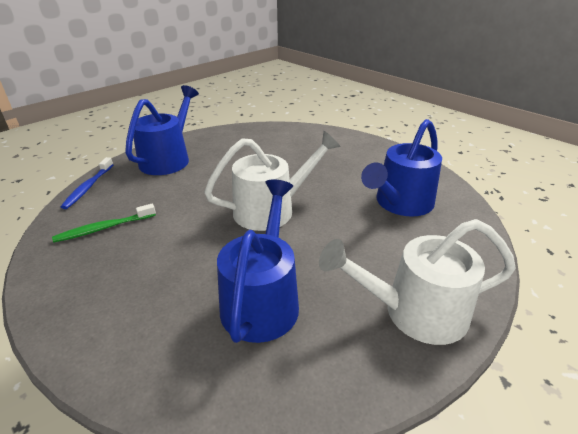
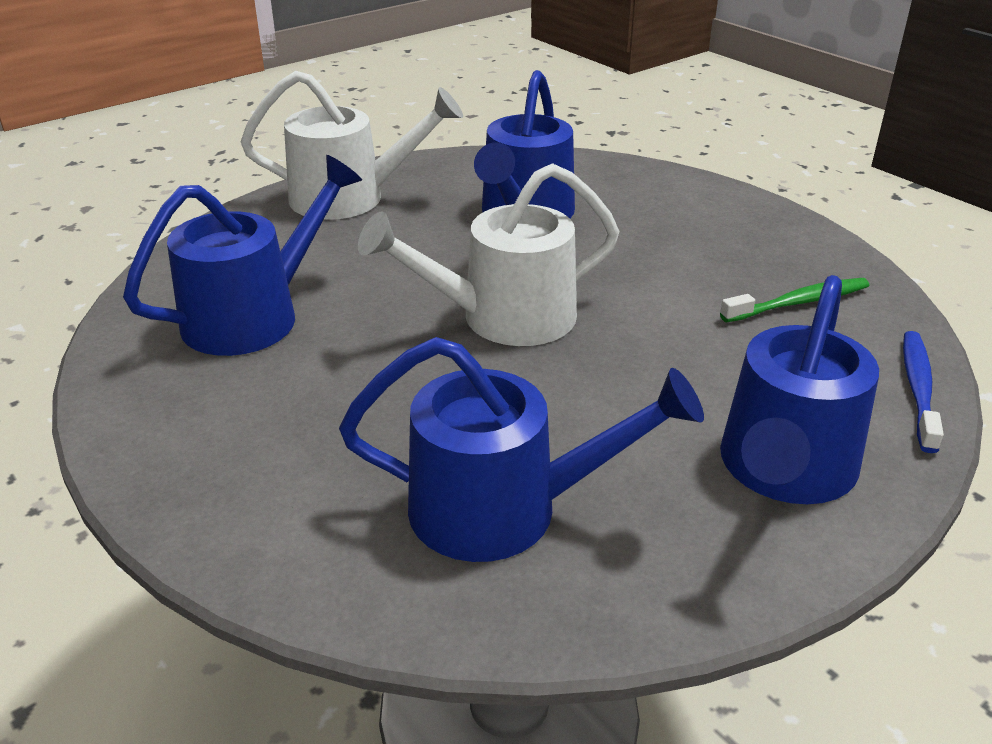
camera: 175 degrees left, 0 degrees up
none -> blue watering can [339,337,704,562]

